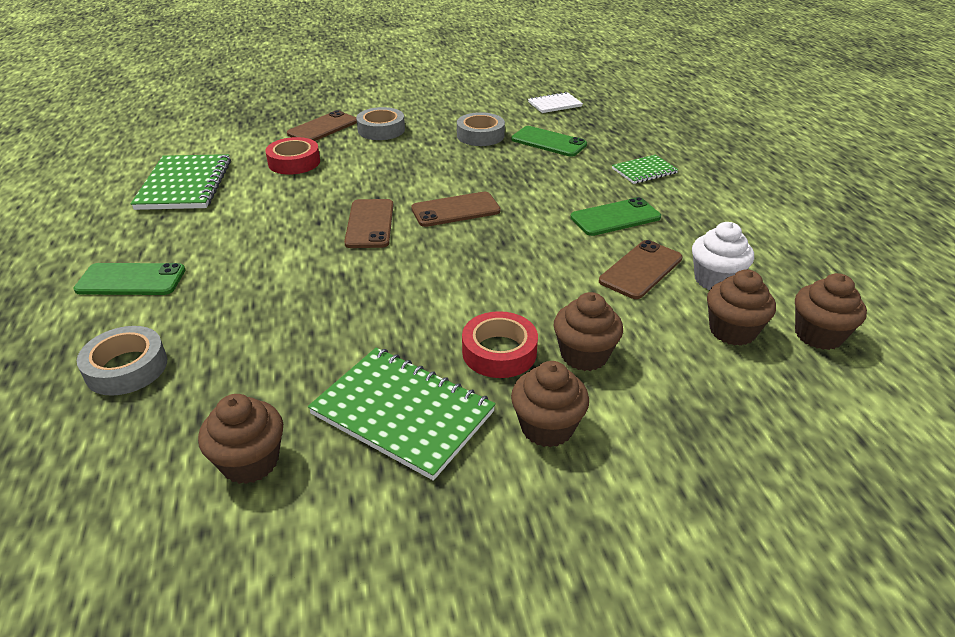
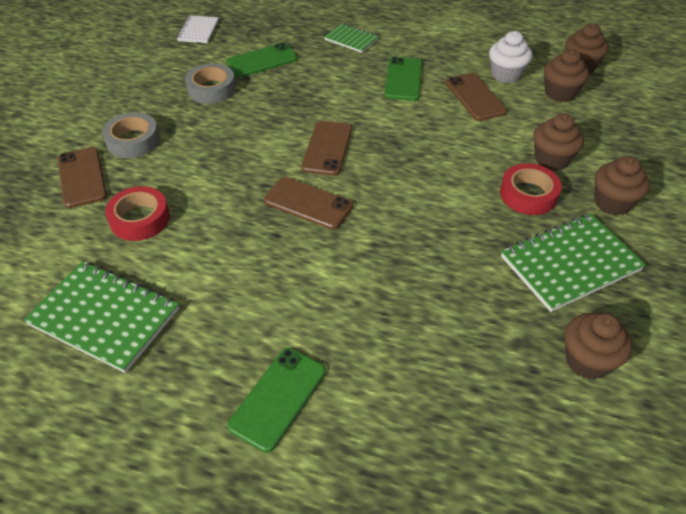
camera: 60 degrees left, 10 degrees up
grey tape [77,326,167,396] -> none
green notebook [612,155,678,184] -> green notebook turned 60 degrees counterclockwise [324,23,379,53]

